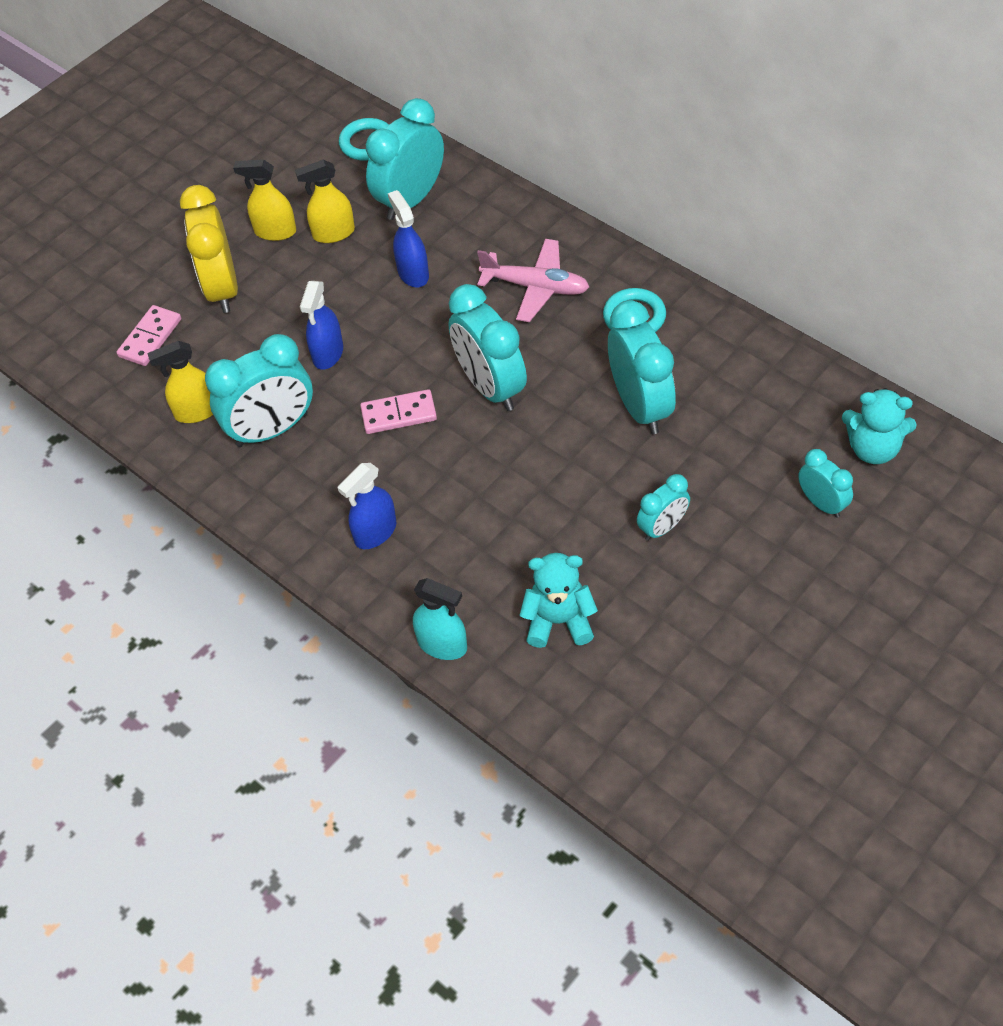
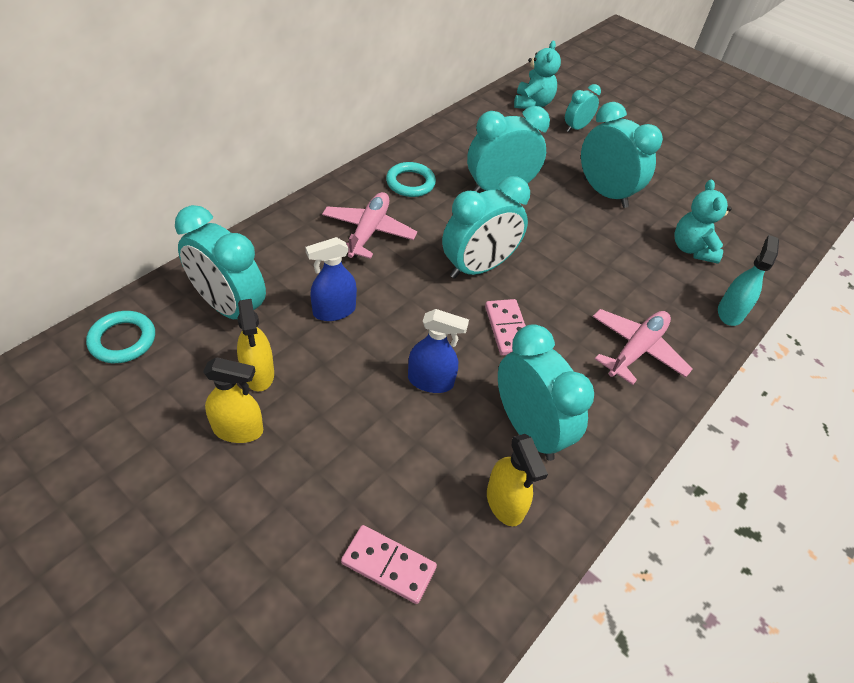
camera: 100 degrees left, 5 degrees down
yellow clock [180,185,238,313] -> none
yellow spray bottle [233,160,296,241] -> yellow spray bottle turned 90 degrees counterclockwise [203,357,263,443]
blue spray bottle [338,463,396,549] -> pink plane [593,309,693,385]
turquoise clock [637,474,690,541] -> turquoise clock [581,102,663,208], size x1.82

